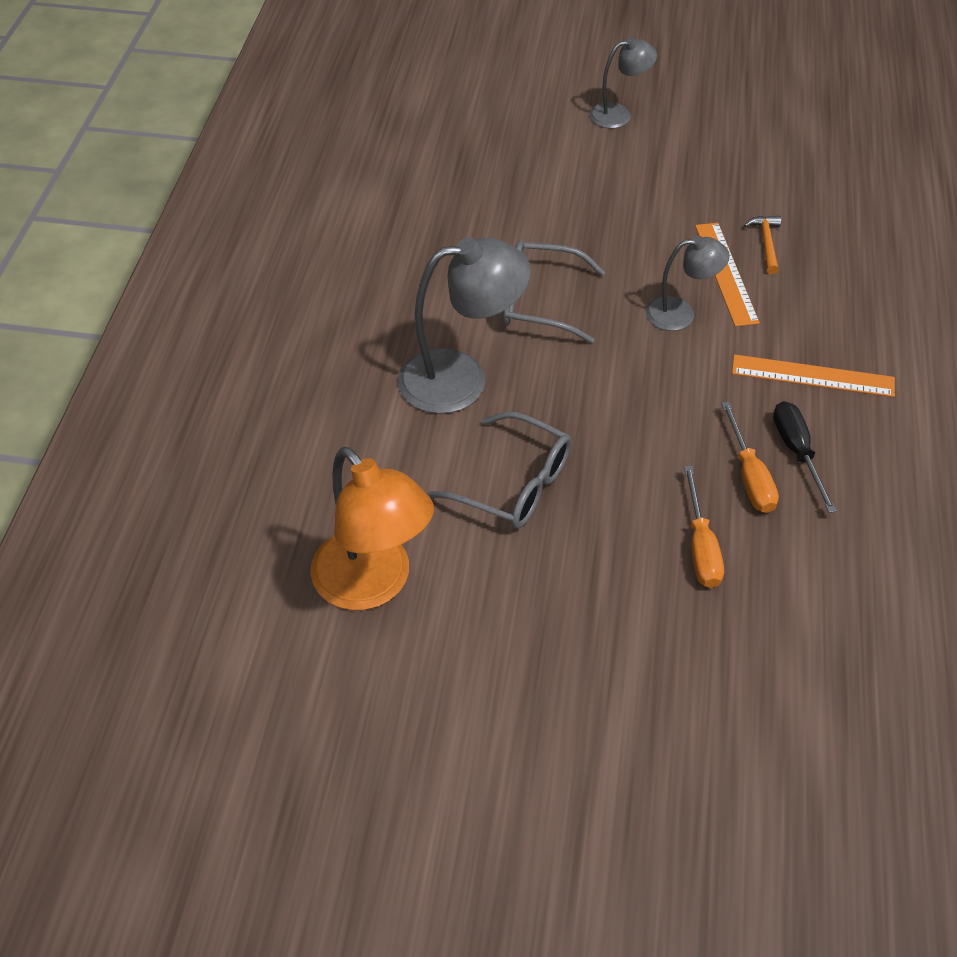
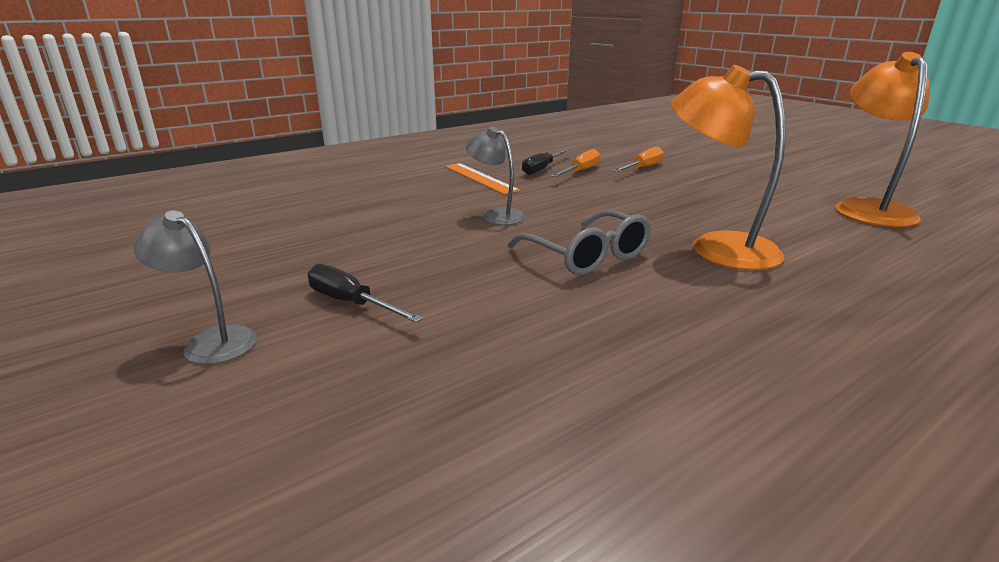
camera: 135 degrees left, 25 degrees down
grey lamp [398,237,531,414] -> orange lamp [670,65,786,270]
grey glasses [427,412,572,529] -> none
orange ruler [695,223,760,327] -> none
orange hammer [744,216,781,274] -> none
none -> black screwdriver [308,264,423,323]

